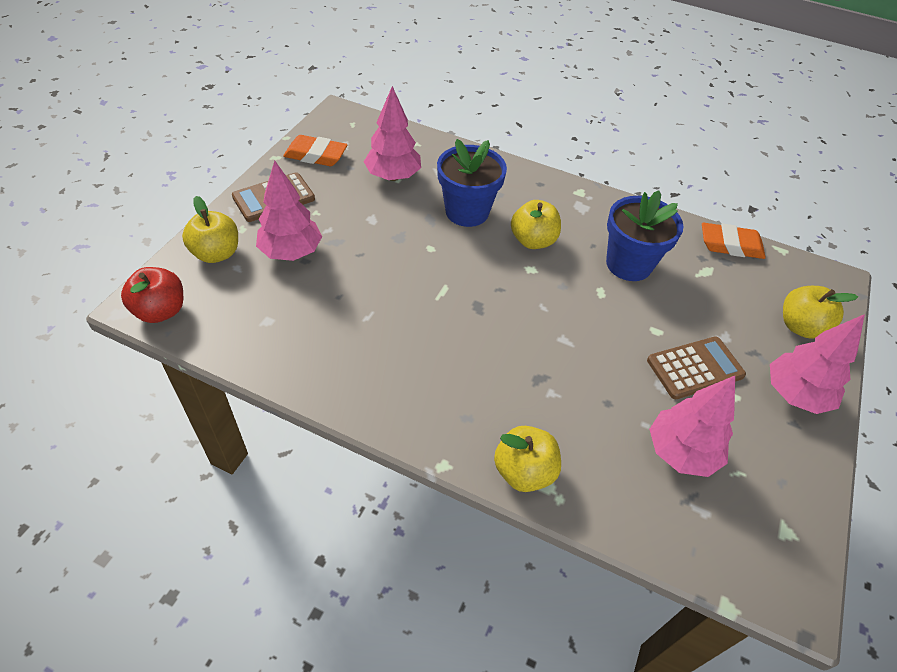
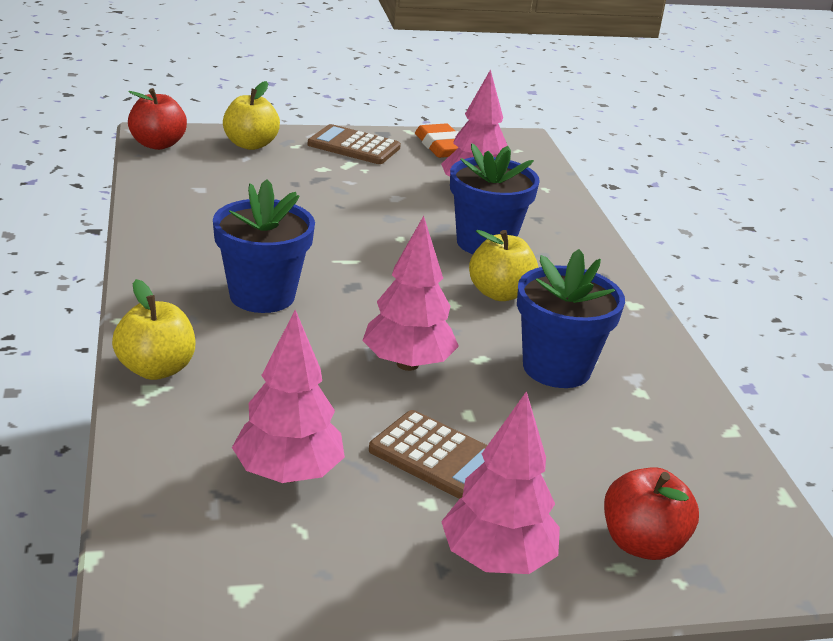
camera: 55 degrees right, 20 degrees down
pink tree [256,161,322,261] -> pink tree moved to [362,216,459,371]
orange eraser [702,223,766,259] -> none
yellow apple [783,286,858,339] -> red apple [604,467,699,560]
none -> blue flower pot [213,179,315,313]

